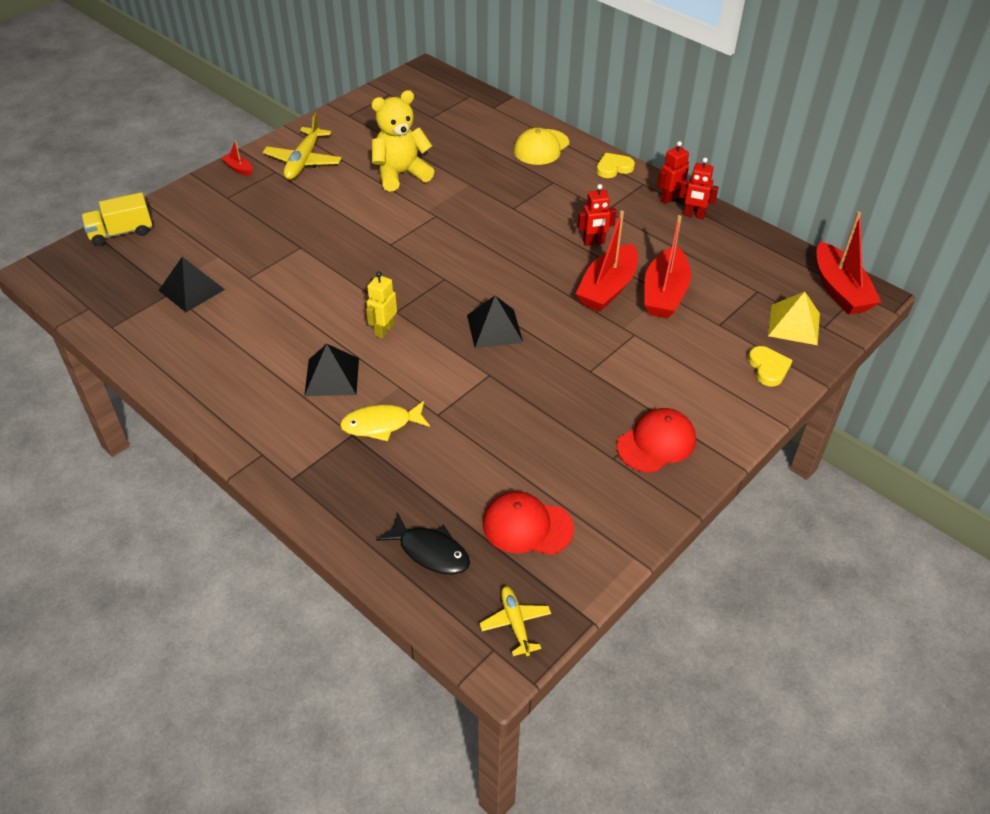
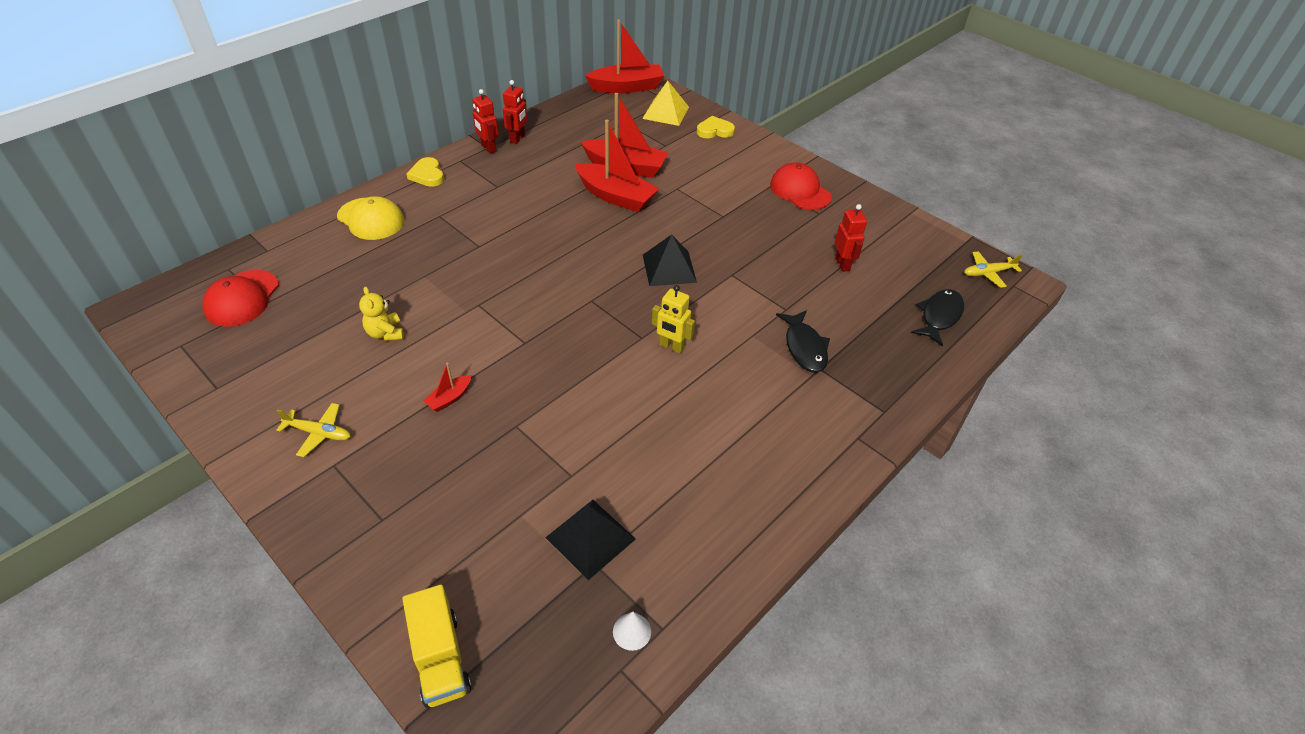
camera: 90 degrees left, 0 degrees up
red boat [222,140,252,176] -> red boat moved to [423,363,471,412]
yellow plane [263,113,342,180] -> yellow plane [277,403,351,457], size x0.59
black pyramid [304,344,359,396] -> none
yellow fish [340,401,430,441] -> black fish [776,310,830,373]
yellow teddy bear [371,90,434,192] -> yellow teddy bear [359,286,404,341], size x0.51
red cap [483,491,574,555] -> red cap moved to [202,270,279,327]
red robot [578,184,617,246] -> red robot moved to [835,204,867,272]
none -> white cone [613,612,651,651]

